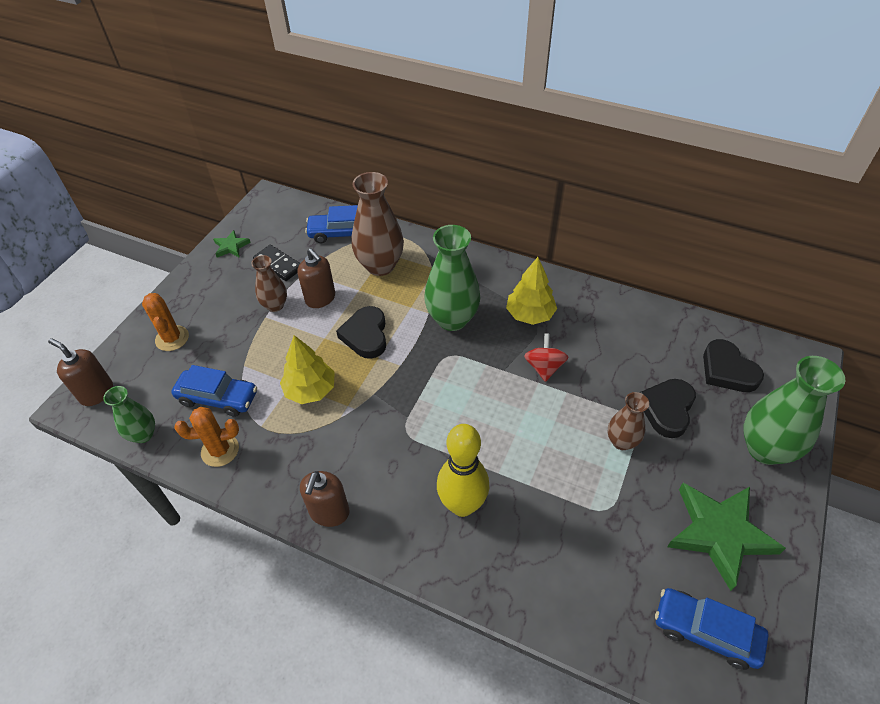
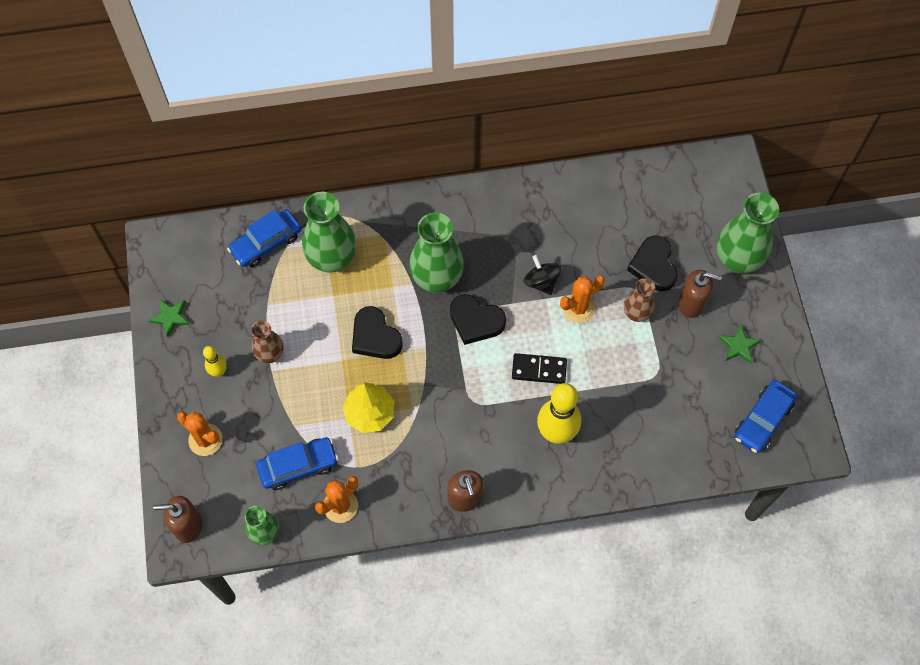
camera: 35 degrees left, 15 degrees up
black domino [253,245,300,281] -> black domino moved to [512,353,567,384]
brown soap dispenser [297,248,335,308] -> brown soap dispenser moved to [678,270,721,318]
brown vase [352,172,404,276] -> green vase [302,192,356,273]
yellow tree [506,257,557,325] -> none
red spinning top [524,334,569,382] -> black spinning top [524,255,561,295]
blue car [655,588,769,670] -> blue car turned 45 degrees counterclockwise [734,380,797,453]
green star [667,483,786,591] -> green star [719,325,761,364], size x0.47
black heart [703,339,764,392] -> black heart moved to [450,294,506,345]
none -> yellow bowling pin [203,346,227,377]
none -> orange cactus [560,276,605,323]

